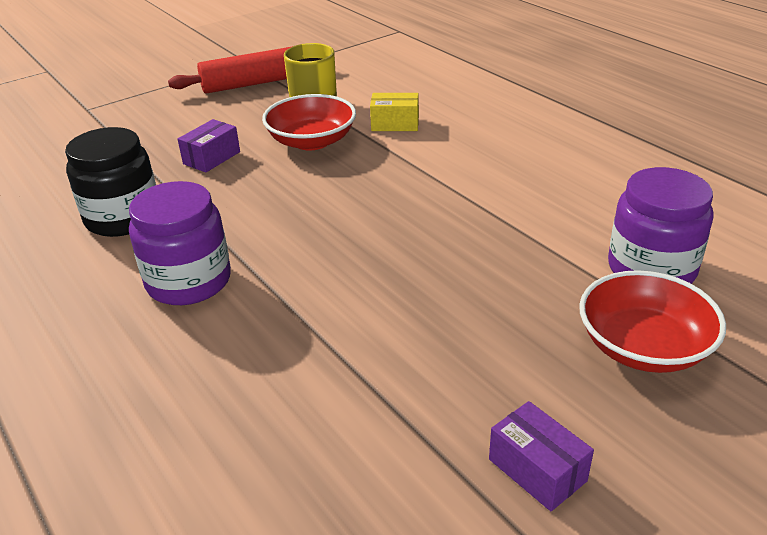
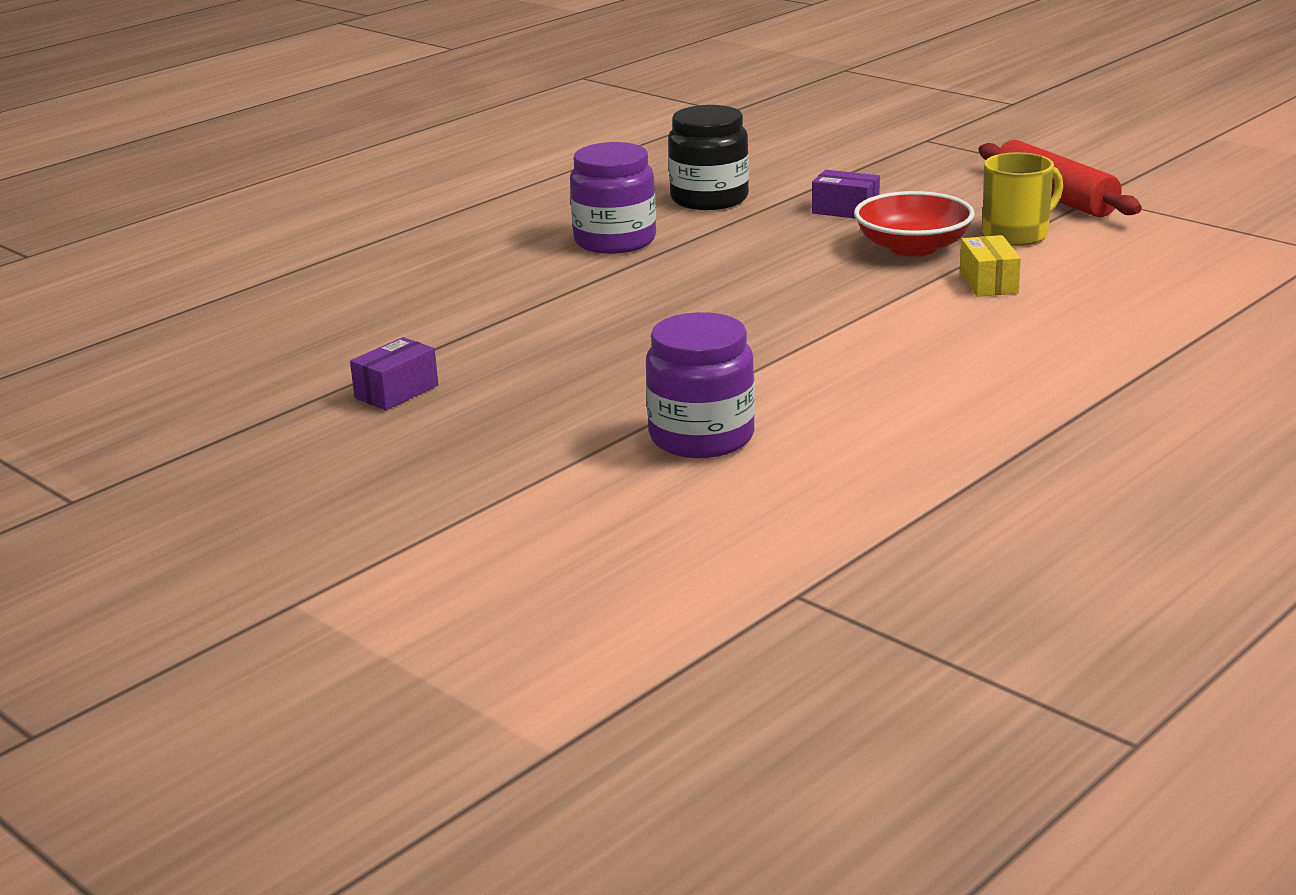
camera: 80 degrees right, 10 degrees down
red bowl [579,270,726,373] -> none

